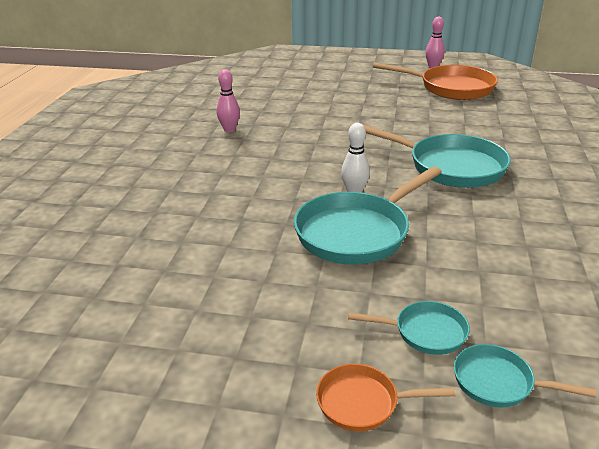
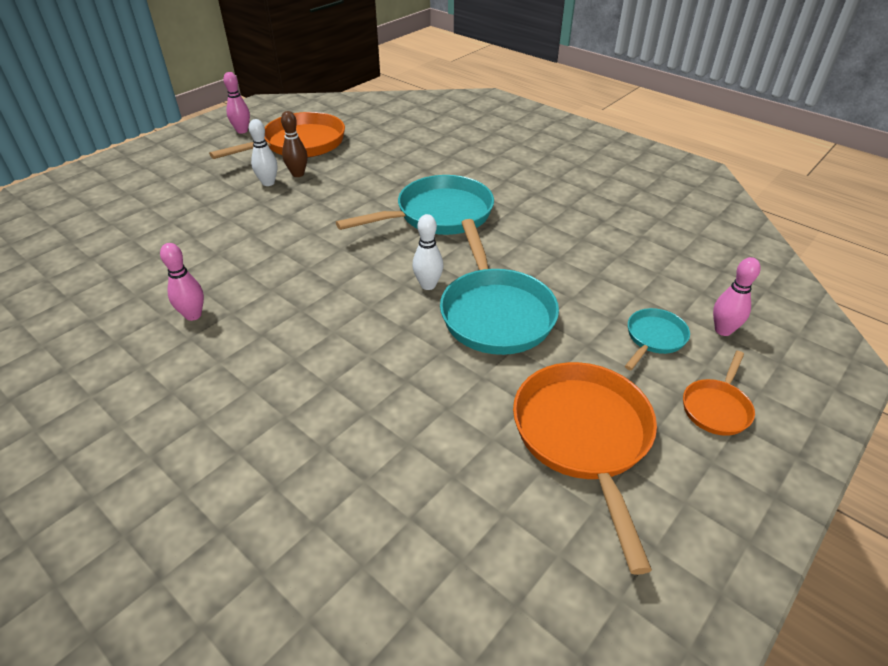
camera: 60 degrees left, 10 degrees up
turquoise pan [454,344,596,408] -> pink bowling pin [713,257,761,336]
none -> white bowling pin [249,119,277,186]
none -> brown bowling pin [281,111,308,177]
none -> orange pan [513,362,657,575]

